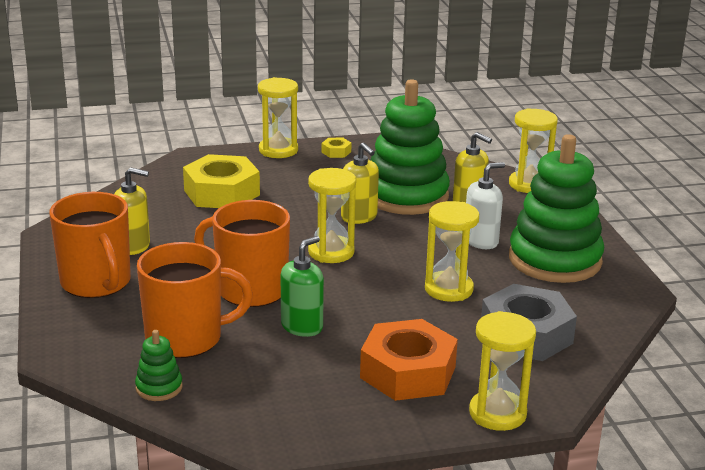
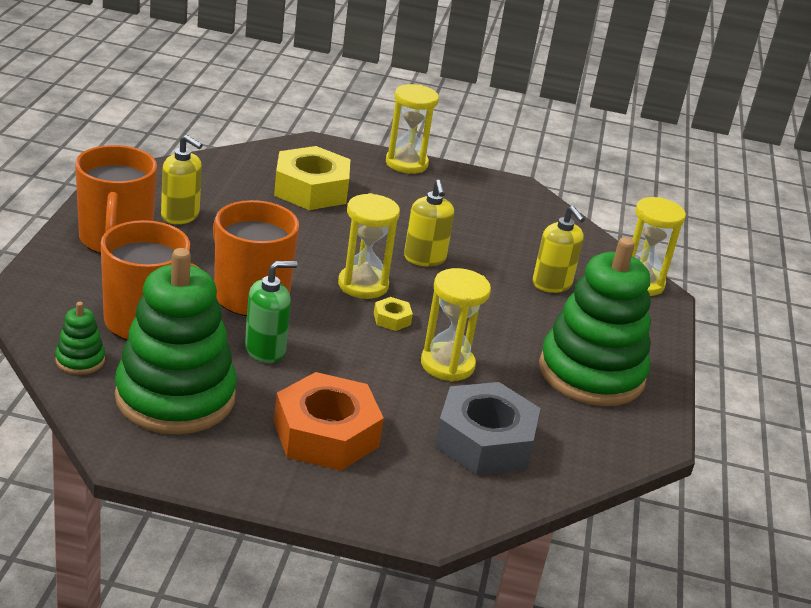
camera: 20 degrees right, 5 degrees up
yellow nut [321,138,351,158] -> yellow nut moved to [374,297,413,331]
green stacking toy [371,79,450,215] -> green stacking toy moved to [115,248,237,434]
white soap dispenser [466,162,505,249] -> none
yellow hourglass [469,311,536,431] -> none

